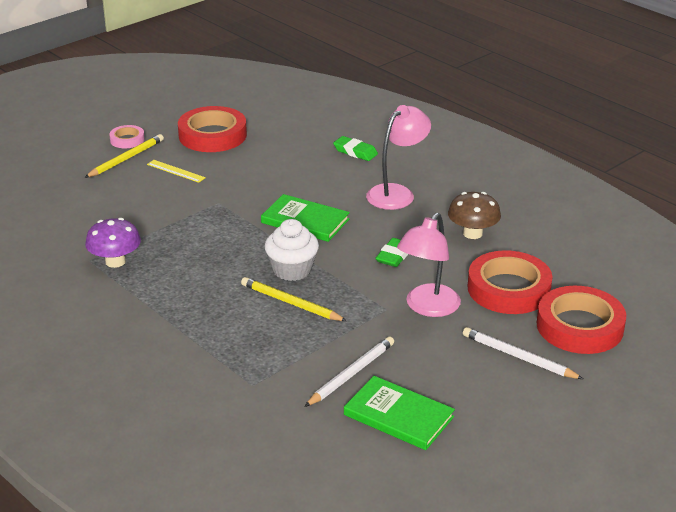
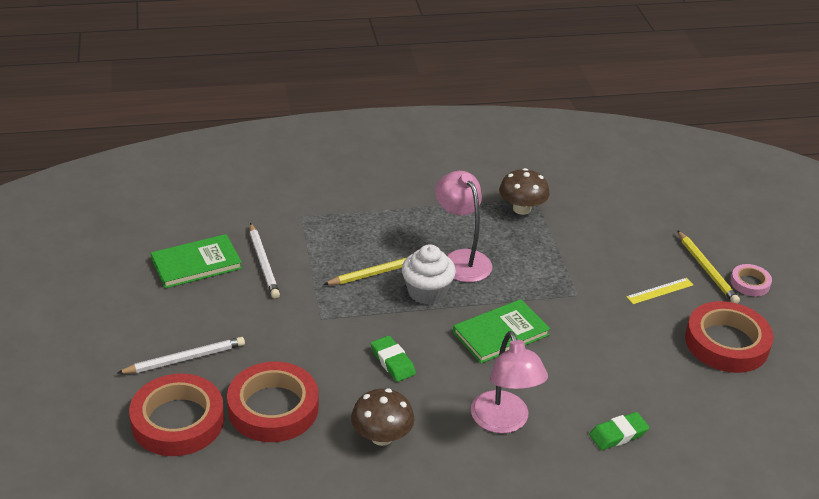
camera: 120 degrees right, 5 degrees up
purple mushroom [85,218,141,268] -> brown mushroom [499,168,549,215]
pink lamp [397,213,461,317] -> pink lamp moved to [435,171,492,282]

